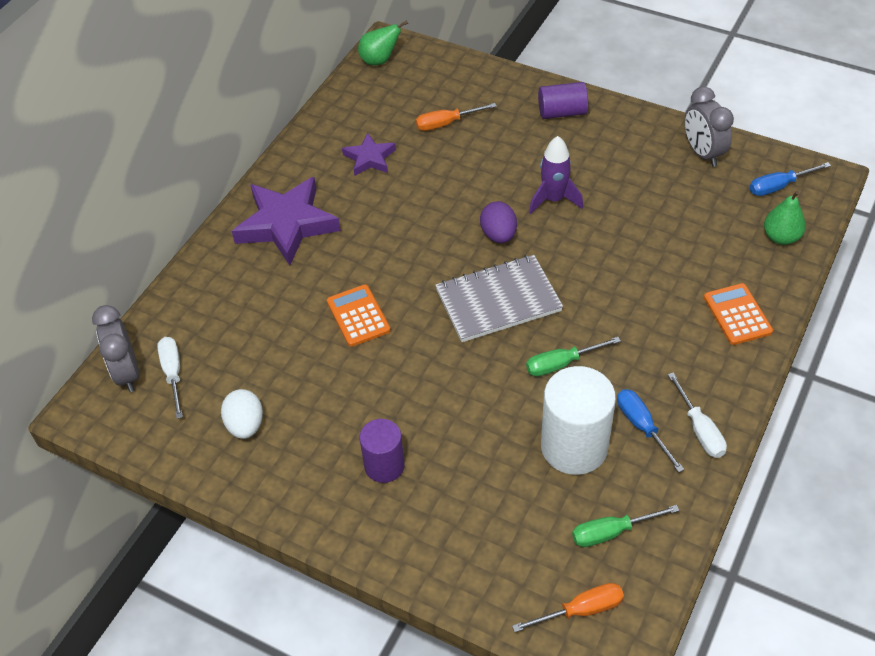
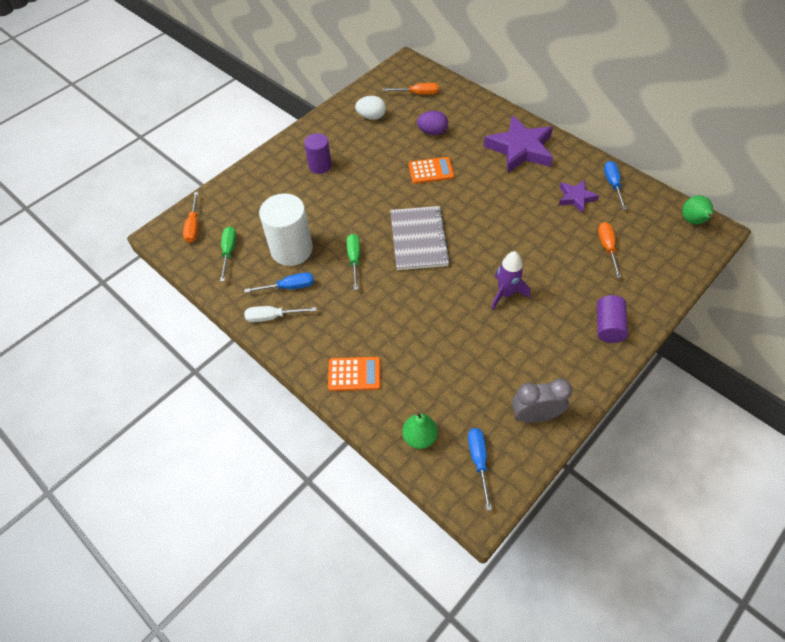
camera: 105 degrees right, 5 degrees up
grey clock [92,305,139,392] -> none
white screwdriver [157,337,183,419] -> orange screwdriver [383,83,439,94]
purple egg [480,201,517,243] -> purple egg moved to [417,111,448,135]
none -> blue screwdriver [604,161,627,210]

